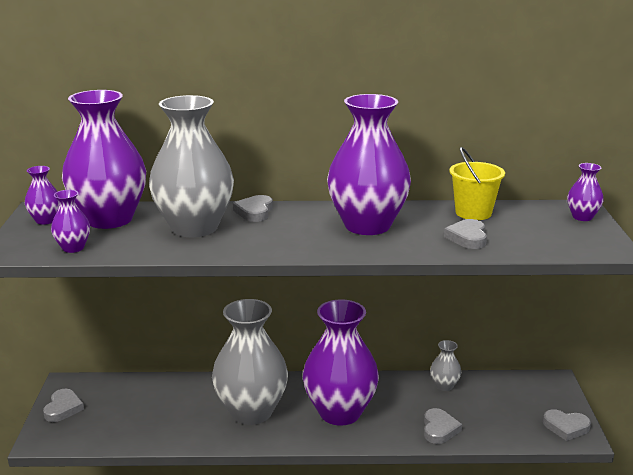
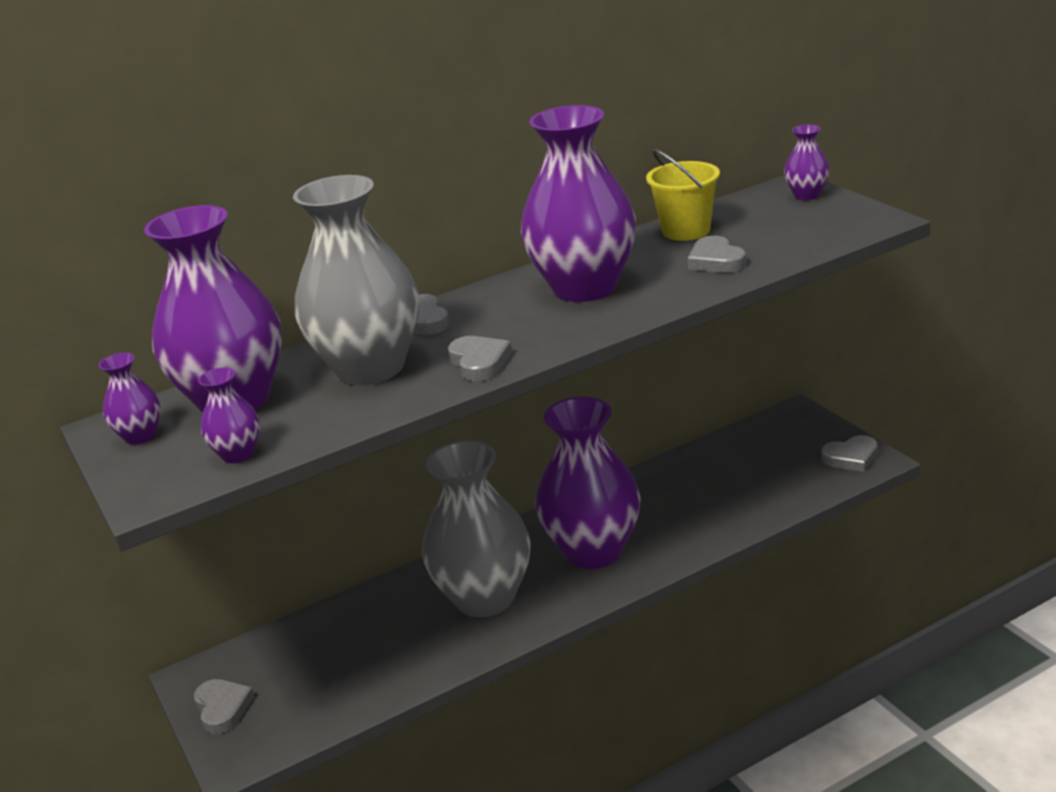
camera: 25 degrees left, 5 degrees up
grey heart [424,408,462,444] -> grey heart moved to [448,336,512,381]
grey vase [430,340,461,391] -> none

